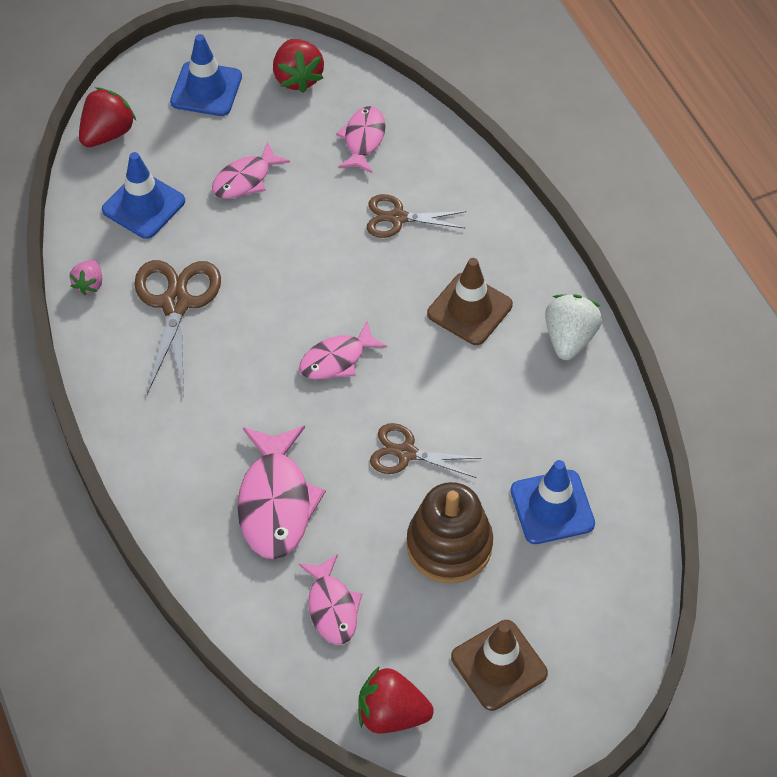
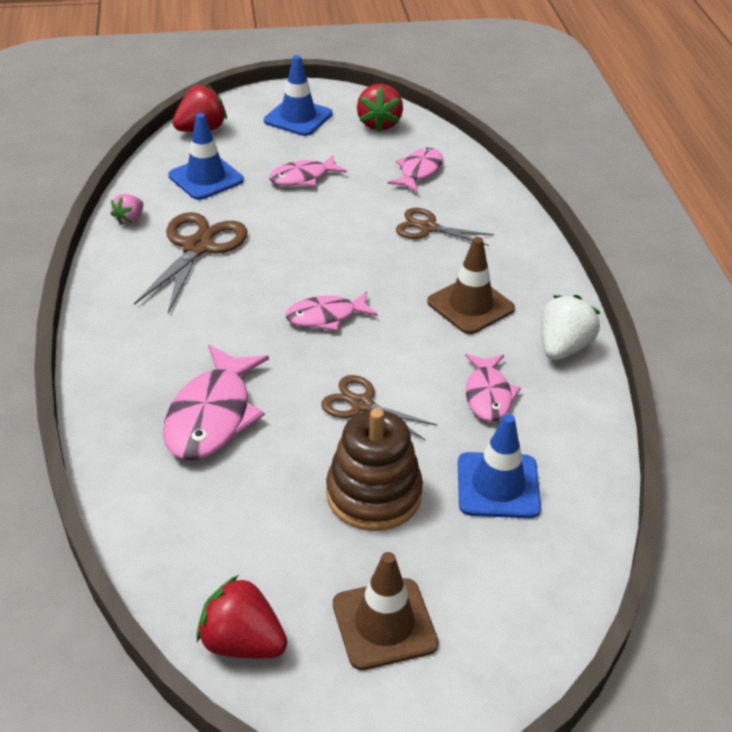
camera: 15 degrees right, 15 degrees down
pink fish [299,554,362,645] -> pink fish moved to [465,354,521,422]

